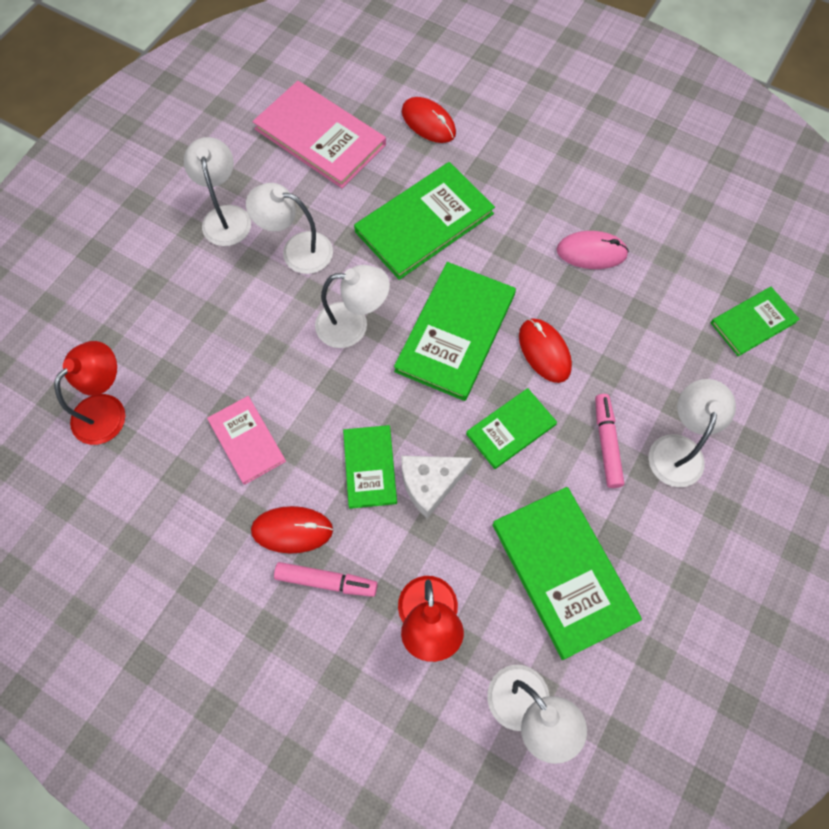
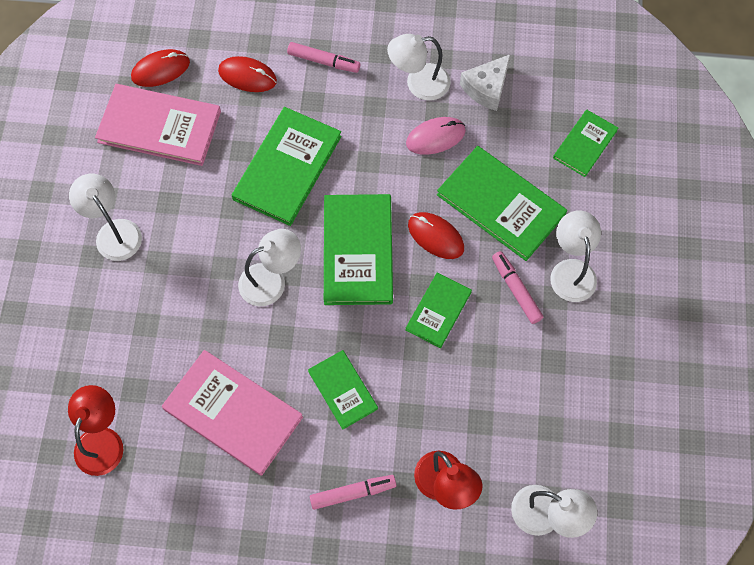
camera: 25 degrees left, 0 degrees up
pink book [207,396,286,485] -> pink book [162,350,303,476], size x1.73
white lamp [246,183,333,274] -> white lamp moved to [387,34,450,100]
red mouse [251,506,333,553] -> red mouse moved to [131,49,190,87]
white cheese [401,456,473,519] -> white cheese moved to [460,55,510,111]
green book [492,487,642,660] -> green book moved to [437,146,567,261]
none -> pink marker [287,42,360,73]

